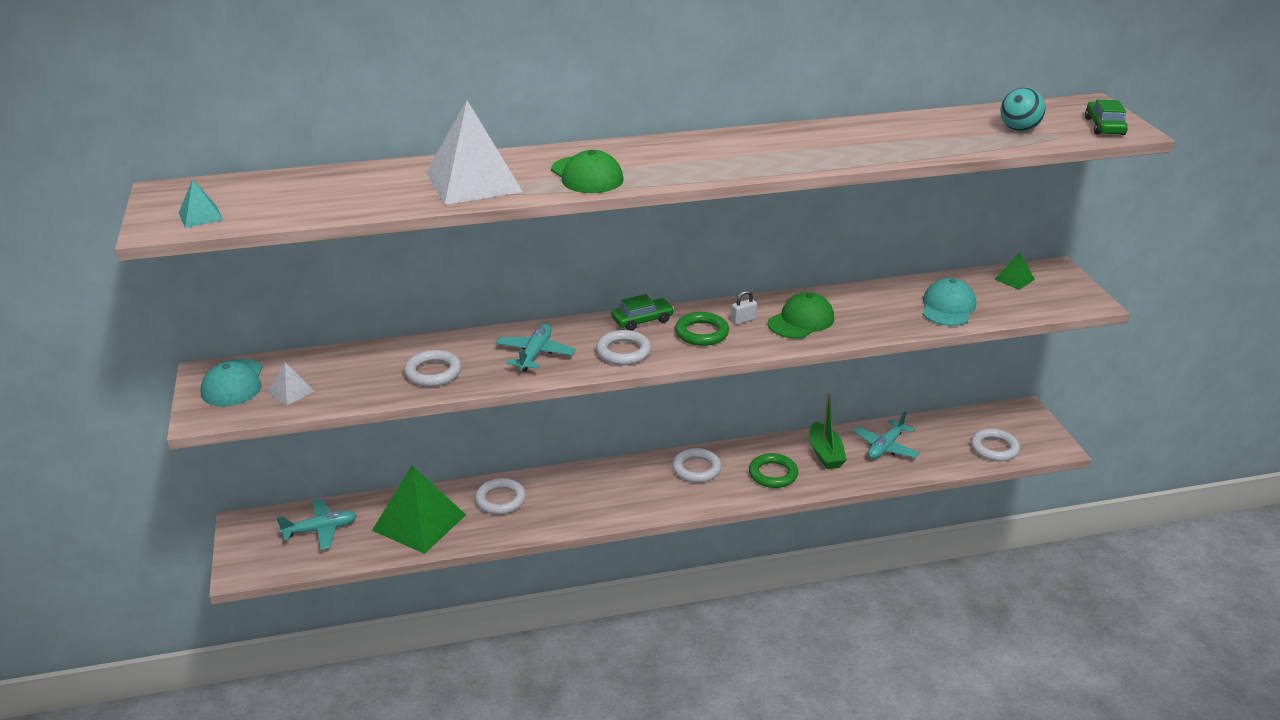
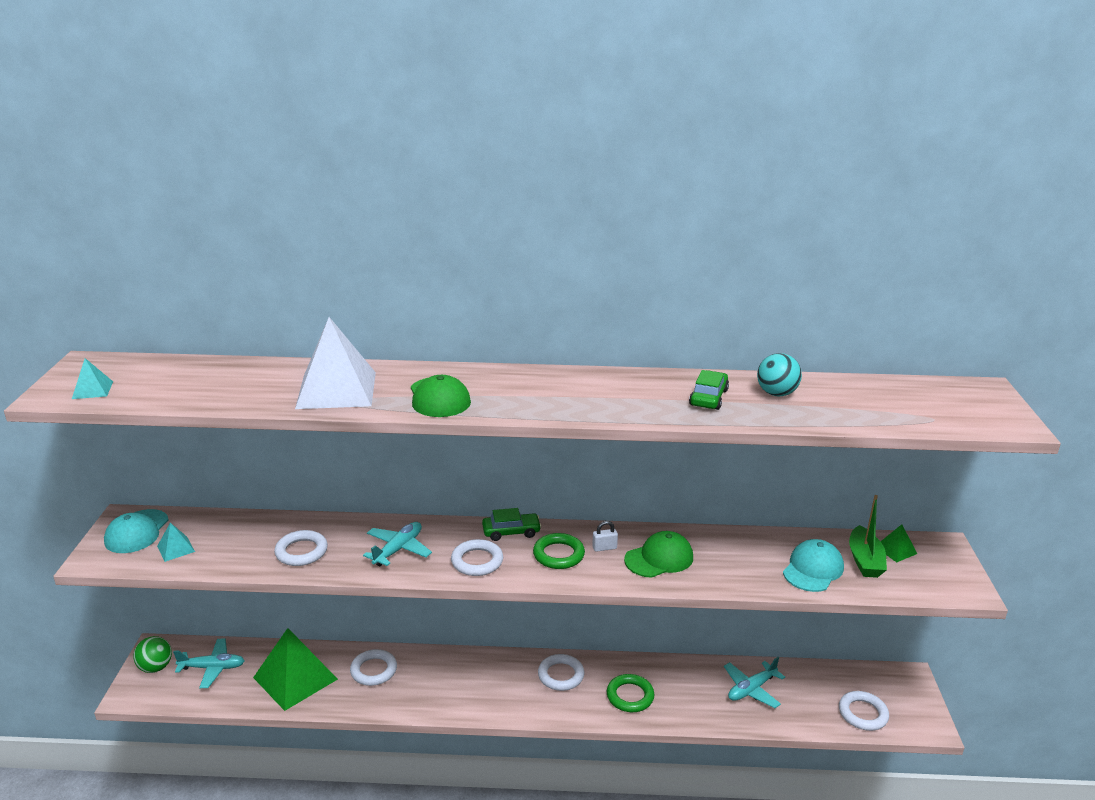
camera: 15 degrees right, 5 degrees down
white pyramid [267,362,314,406] -> turquoise pyramid [157,523,195,562]
green boat [809,393,847,469] -> green boat moved to [849,495,887,578]
turquoise ball [1000,88,1046,131] -> turquoise ball moved to [757,353,802,397]
green car [1085,100,1128,135] -> green car moved to [689,370,729,410]
none -> green ball [133,636,172,673]

